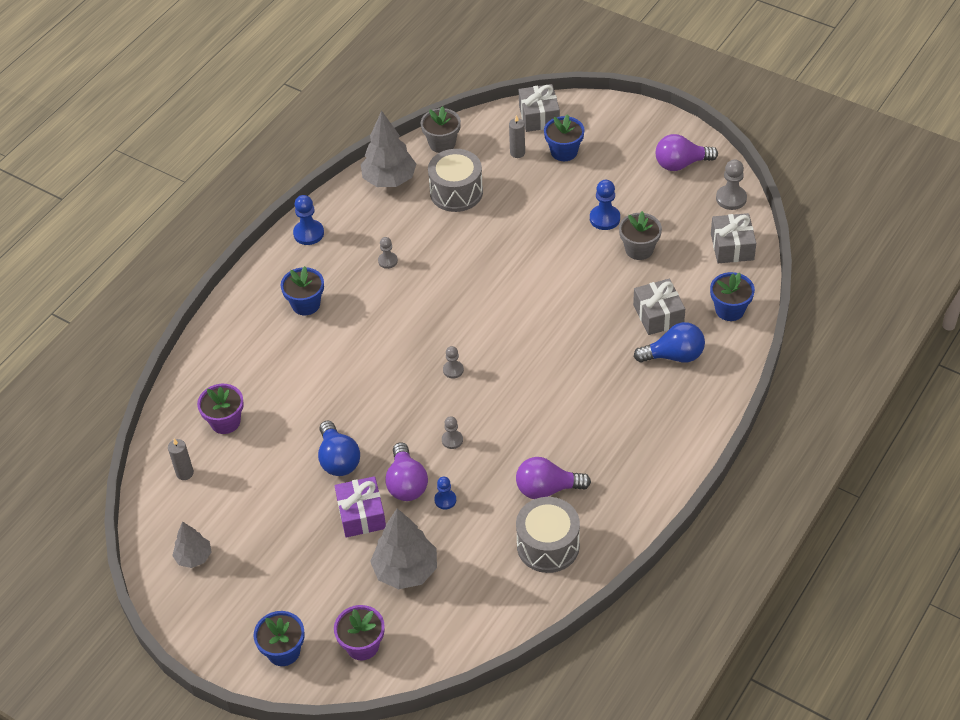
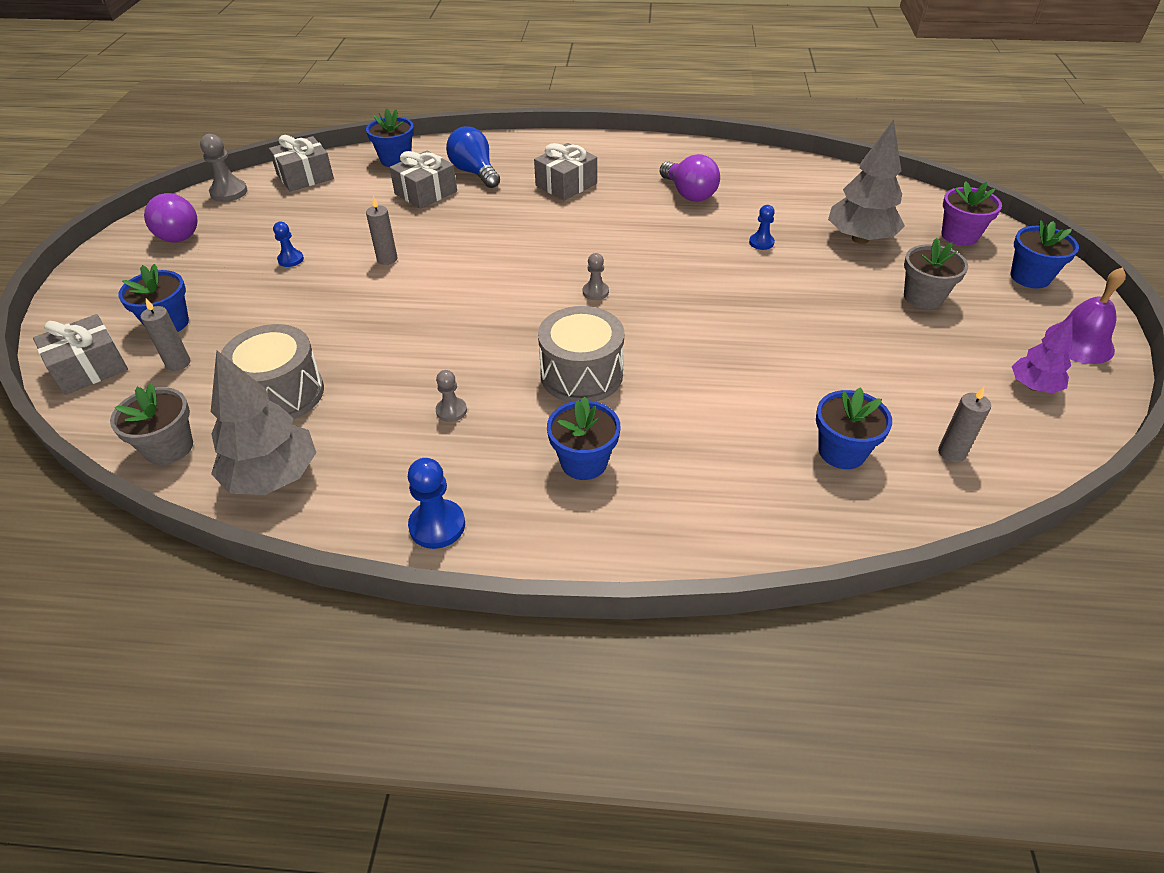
camera: 120 degrees left, 5 degrees down
grey tree [172,521,212,568] -> purple tree [1012,316,1073,393]
purple flower pot [197,384,244,434] -> blue flower pot [816,387,892,469]
blue light bulb [318,420,360,476] -> none
purple gift [335,476,386,538] -> none
purple light bulb [385,442,428,501] -> none
grey pawn [442,416,463,449] -> none
grey drum [516,497,580,573] -> grey drum moved to [538,306,624,402]
blue pawn [590,180,620,230] -> blue pawn [273,222,304,267], size x0.63
grey flower pot [619,211,662,260] -> grey flower pot moved to [904,238,968,309]
none -> grey candle [366,196,398,265]
none -> grey gift [534,143,597,201]
none -> purple bell [1045,267,1126,364]

